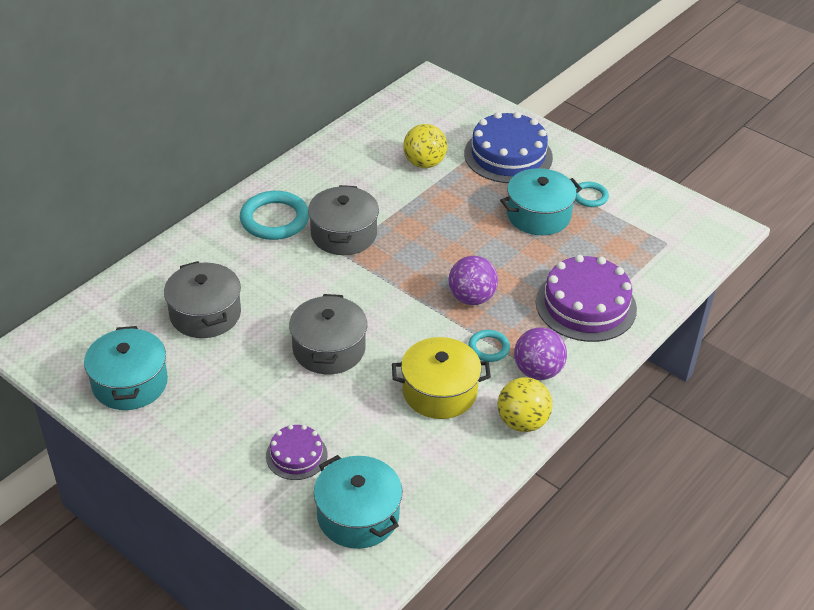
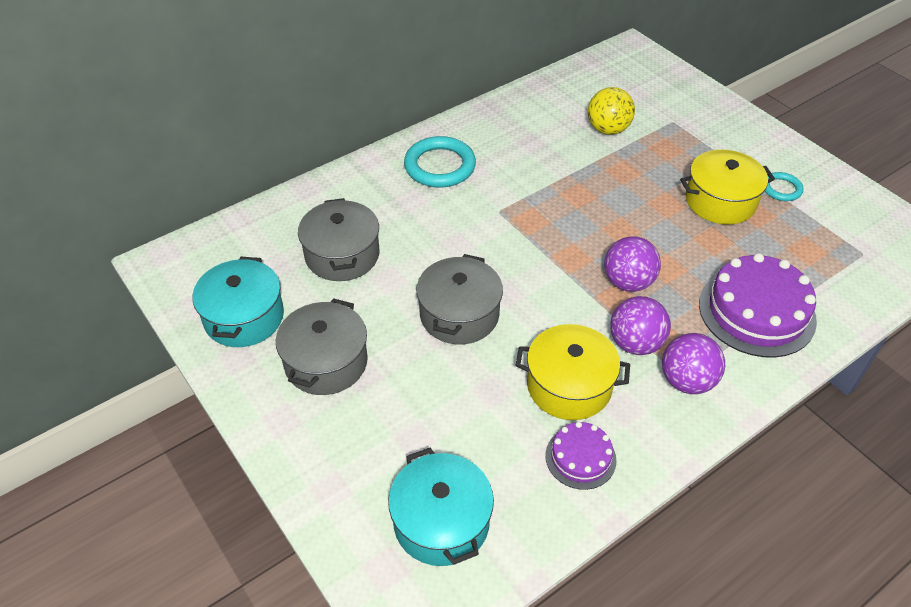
camera: 15 degrees right, 5 degrees up
purple cake [266,425,327,480] -> purple cake moved to [545,422,616,490]
grey pot [308,185,379,255] -> grey pot moved to [276,298,368,395]
blue cake [464,112,553,183] -> none
turquoise ring [468,330,510,362] -> purple ball [610,296,671,355]
yellow ball [497,377,552,432] -> none
turquoise pot [500,168,582,235] -> yellow pot [680,150,775,225]

